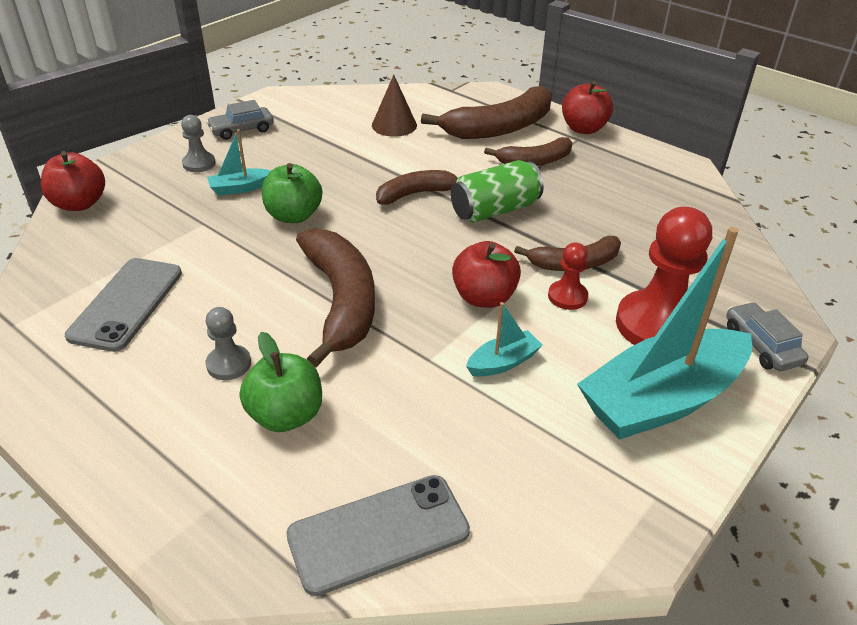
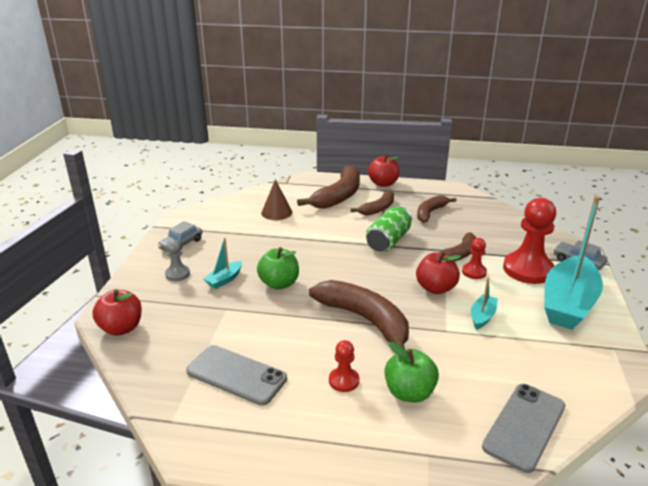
camera: 30 degrees left, 10 degrees down
grey phone [65,258,182,352] -> grey phone turned 45 degrees counterclockwise [186,345,287,406]
grey pawn [205,307,251,380] -> red pawn [329,340,359,392]
brown banana [376,170,458,205] -> brown banana moved to [417,195,456,223]

